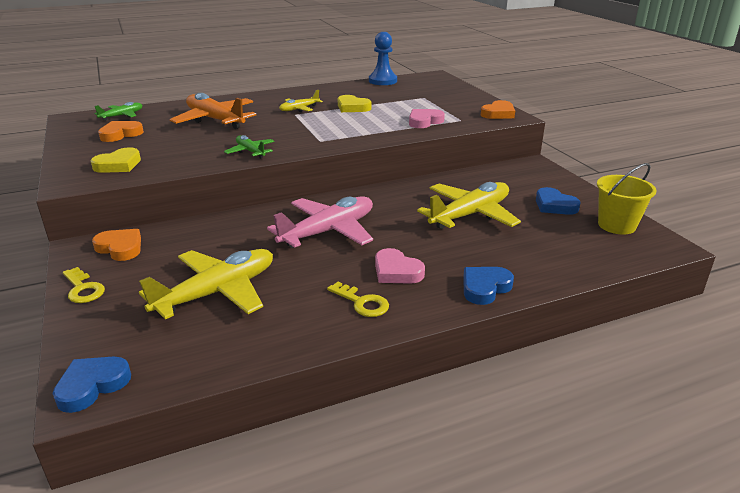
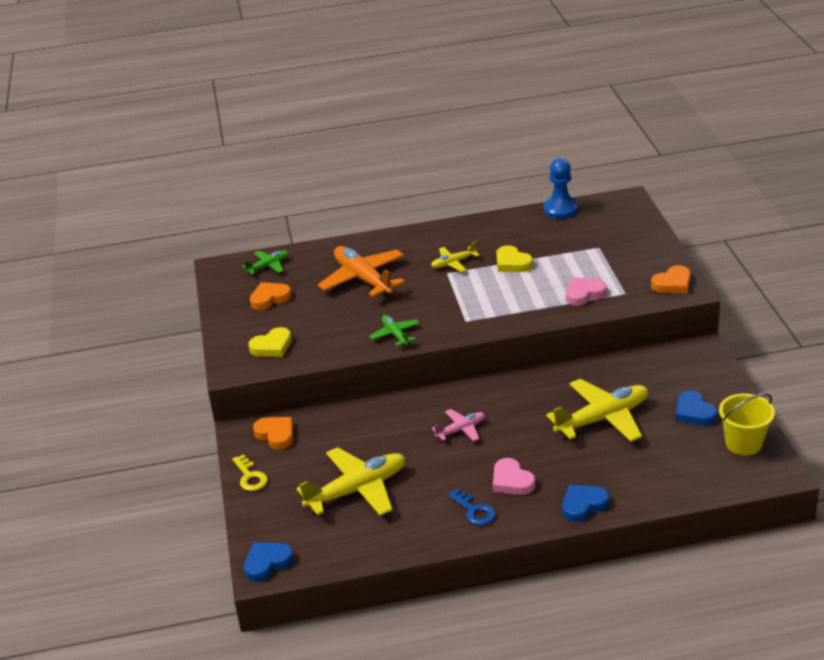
camera: 15 degrees right, 5 degrees up
pink plane [267,197,373,248] -> pink plane [432,409,485,442], size x0.52
yellow key [327,282,389,317] -> blue key [448,488,496,525]

